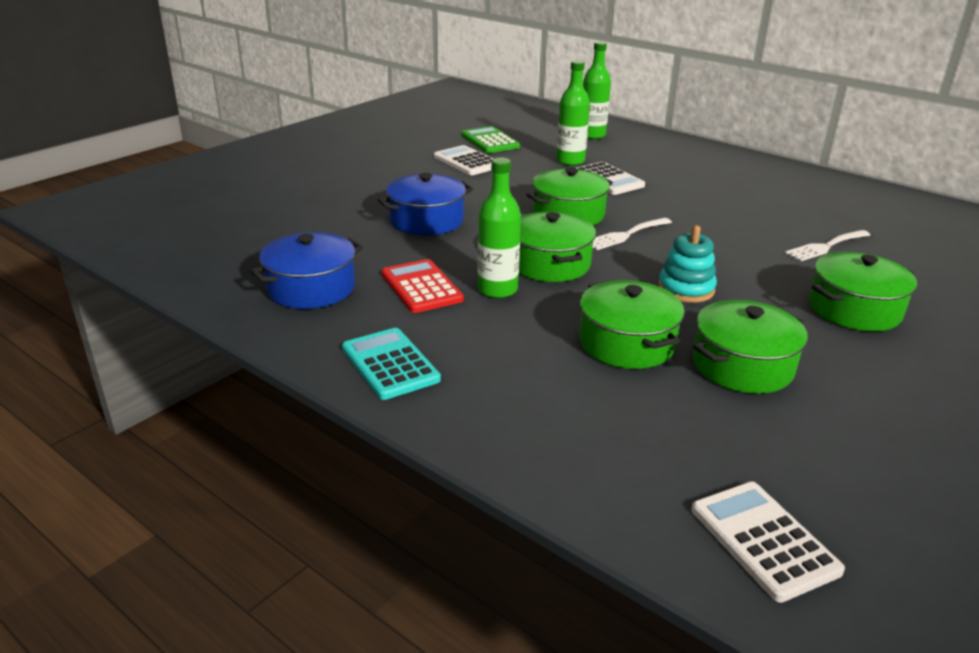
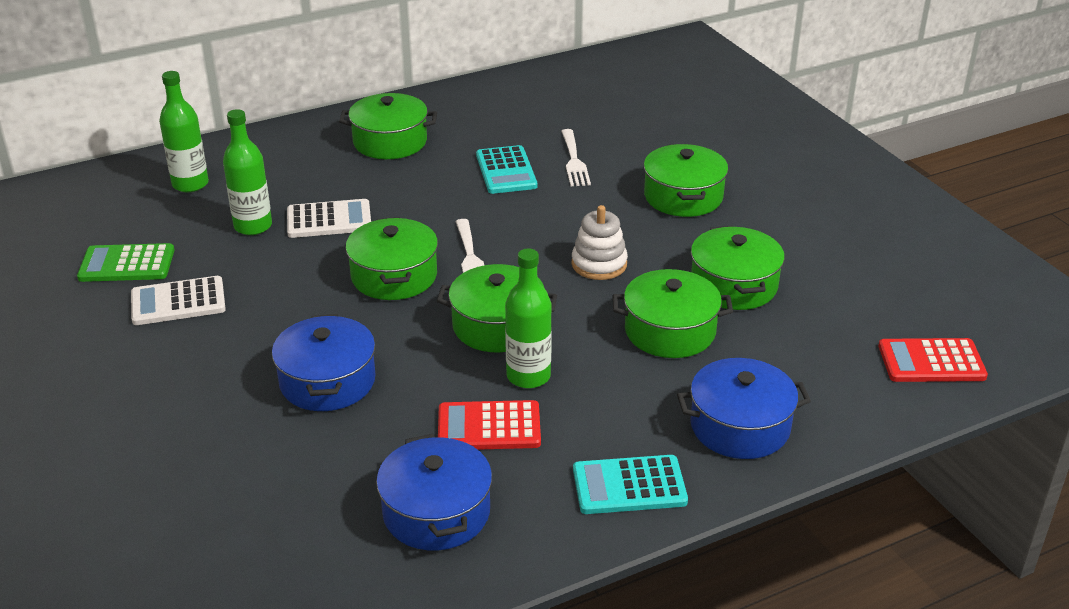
camera: 65 degrees left, 5 degrees up
turquoise stacking toy [658,225,717,303] -> white stacking toy [572,205,628,280]
white calculator [691,482,845,603] -> red calculator [878,338,988,382]
none -> green pot [339,93,437,159]
none -> turquoise calculator [476,145,537,194]
none -> blue pot [677,358,811,459]

